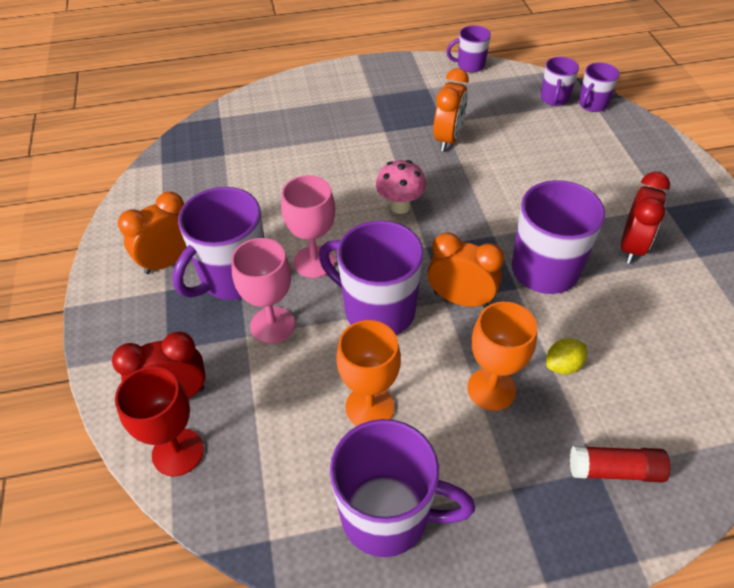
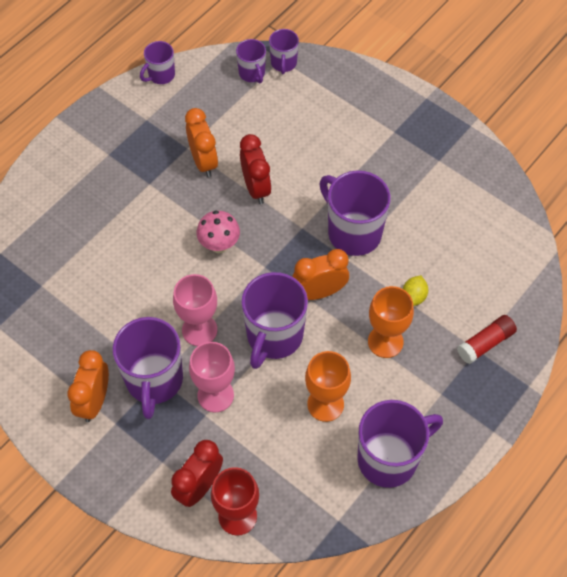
camera: 40 degrees left, 10 degrees up
purple mug [319,220,424,335] -> purple mug turned 60 degrees counterclockwise [241,272,308,369]
red clock [621,171,670,264] -> red clock moved to [240,134,272,204]

